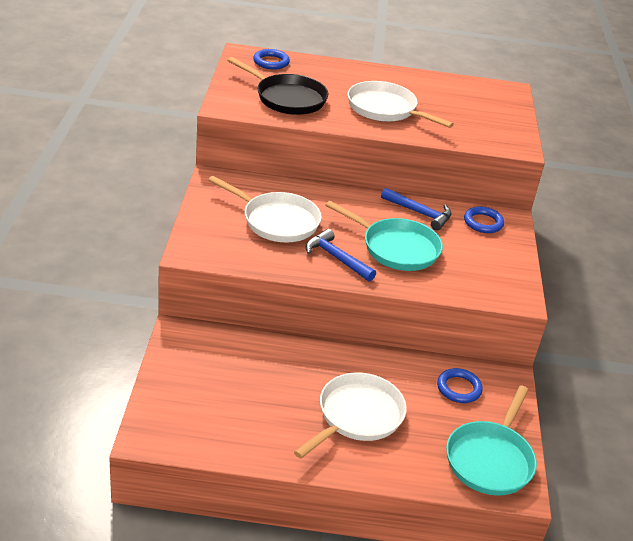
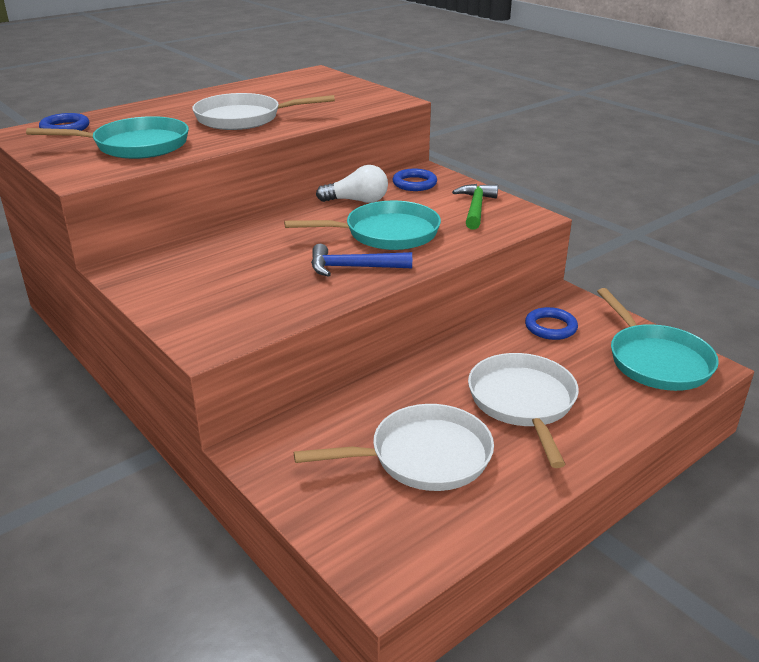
camera: 40 degrees left, 5 degrees down
white pan [208,176,322,242] -> white pan moved to [294,404,494,491]
black pan [227,57,328,115] -> turquoise pan [26,116,189,159]
blue hammer [381,188,452,231] -> white light bulb [316,165,388,203]
none -> green hammer [452,184,498,230]

